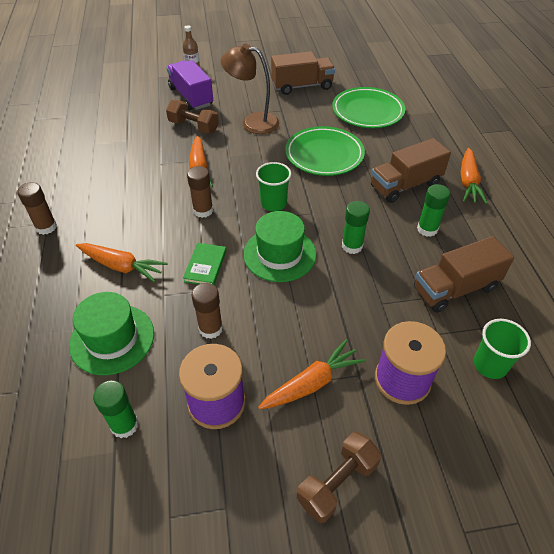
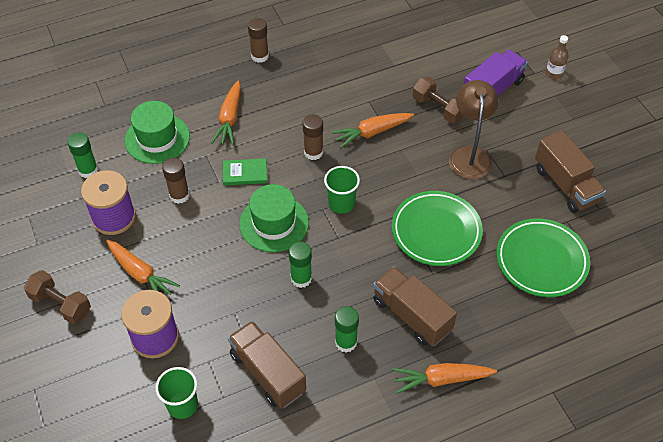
camera: 75 degrees right, 5 degrees up
brown dumbbell [166,100,219,134] -> brown dumbbell turned 60 degrees counterclockwise [413,77,464,123]

